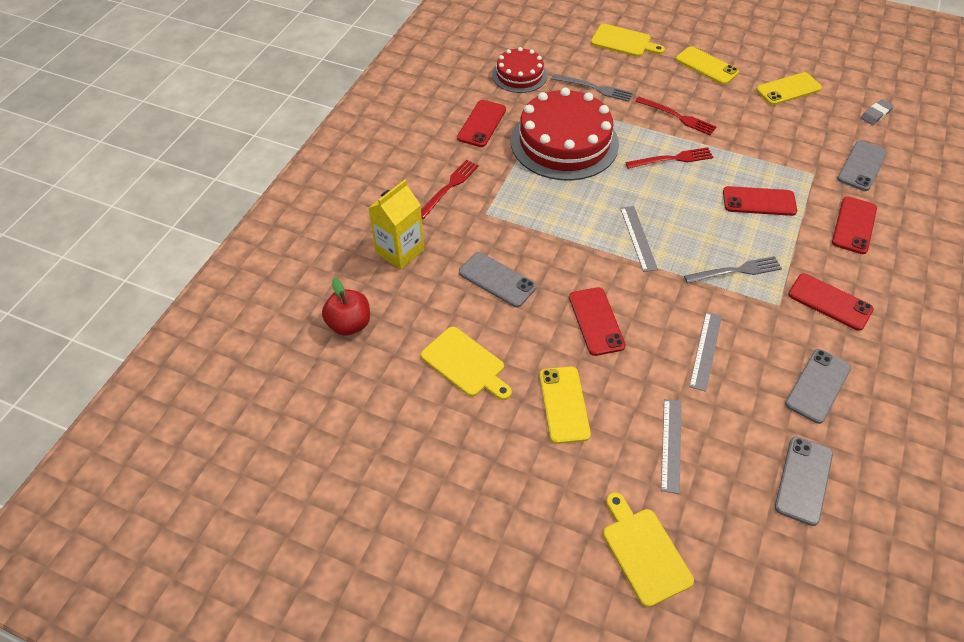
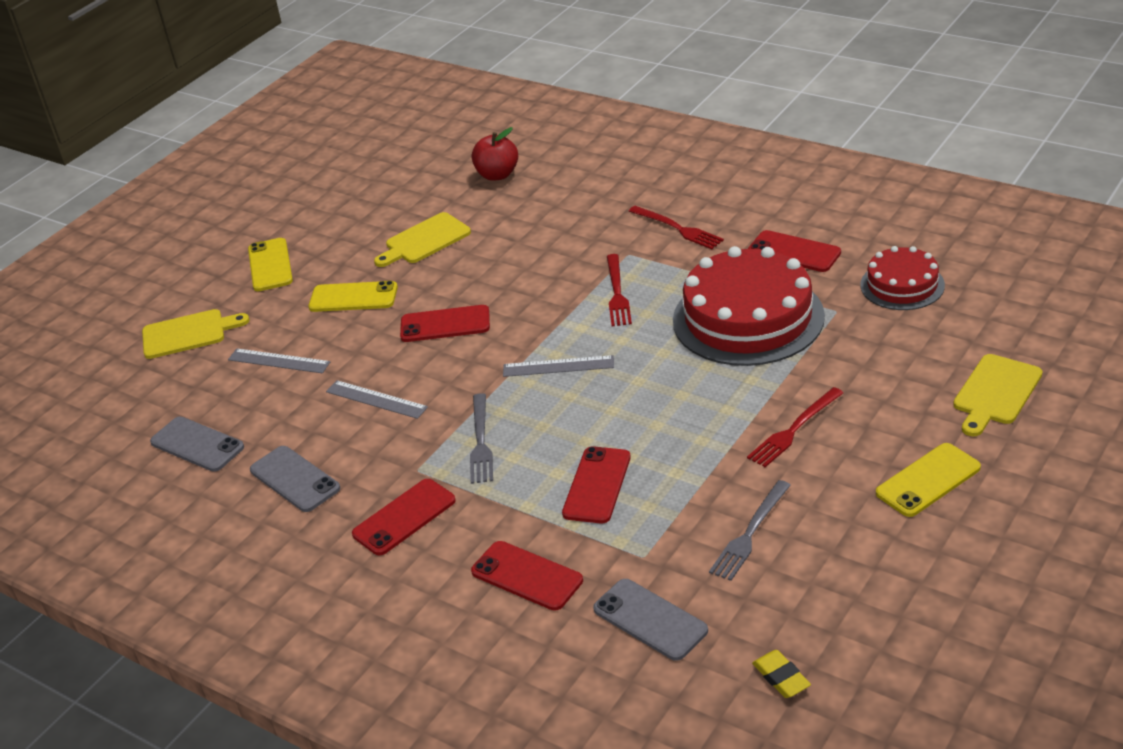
camera: 105 degrees right, 15 degrees down
yellow carton [369,180,424,270] -> none
grey phone [459,252,536,307] -> none
grey fork [551,74,633,102] -> grey fork moved to [709,480,791,581]
red fork [625,147,714,169] -> red fork moved to [607,254,632,326]
yellow phone [756,72,822,105] -> yellow phone moved to [248,238,293,291]
grey eraser [861,99,894,125] -> yellow eraser [752,650,811,698]

